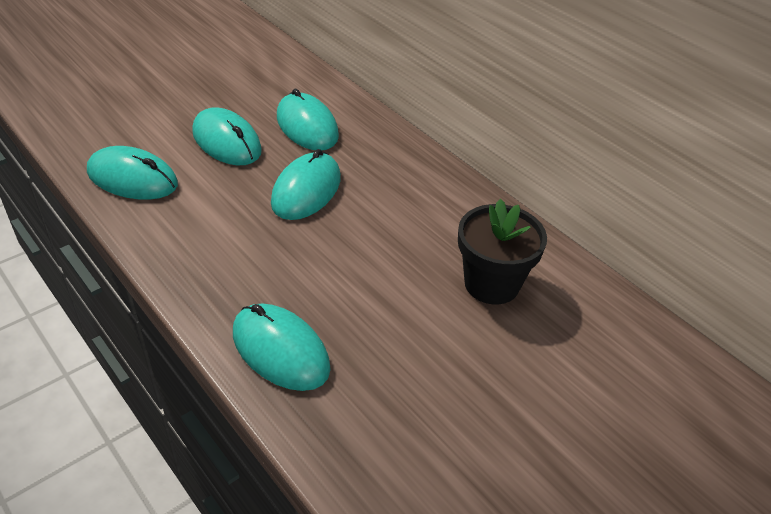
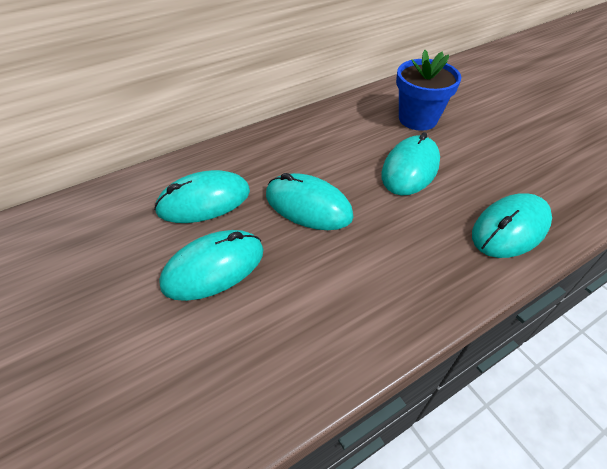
camera: 80 degrees left, 5 degrees up
turquoise mouse [87,146,178,200] -> turquoise mouse moved to [381,132,440,196]
black flower pot [458,199,547,305] -> blue flower pot [396,49,461,131]

